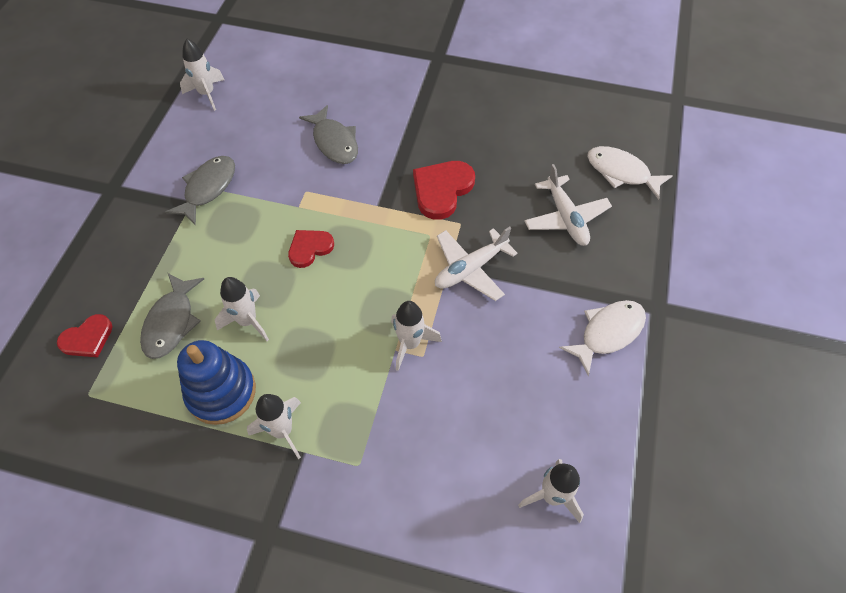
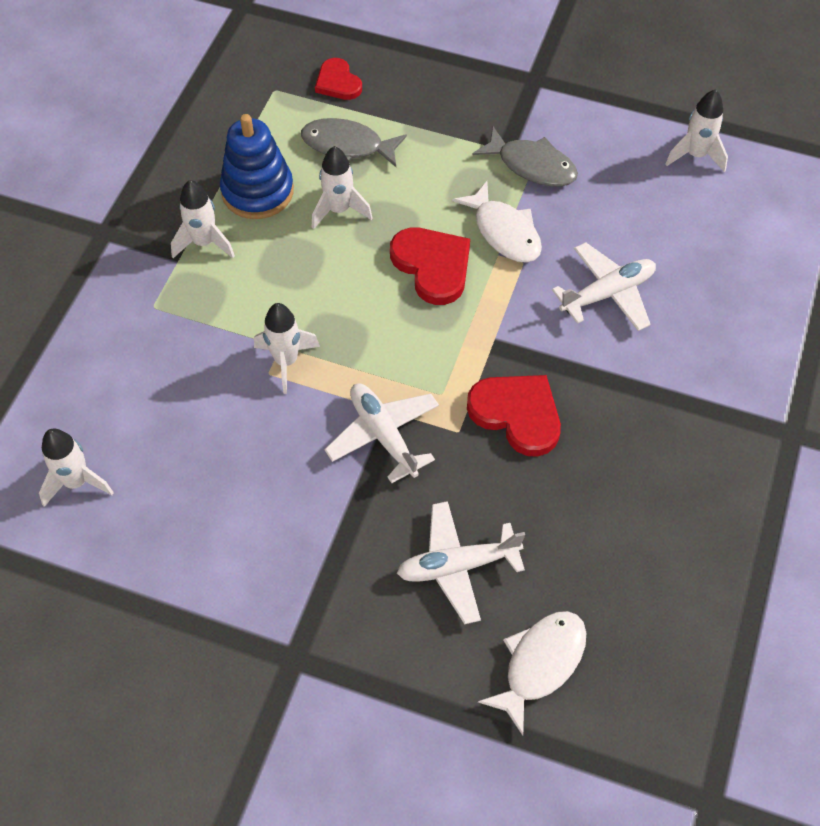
camera: 95 degrees right, 0 degrees up
red heart [288,230,334,268] -> red heart [390,228,470,305], size x1.57
grey fish [299,105,358,164] -> white plane [552,242,656,331]
white fish [559,300,646,376] -> white fish moved to [452,181,542,263]

